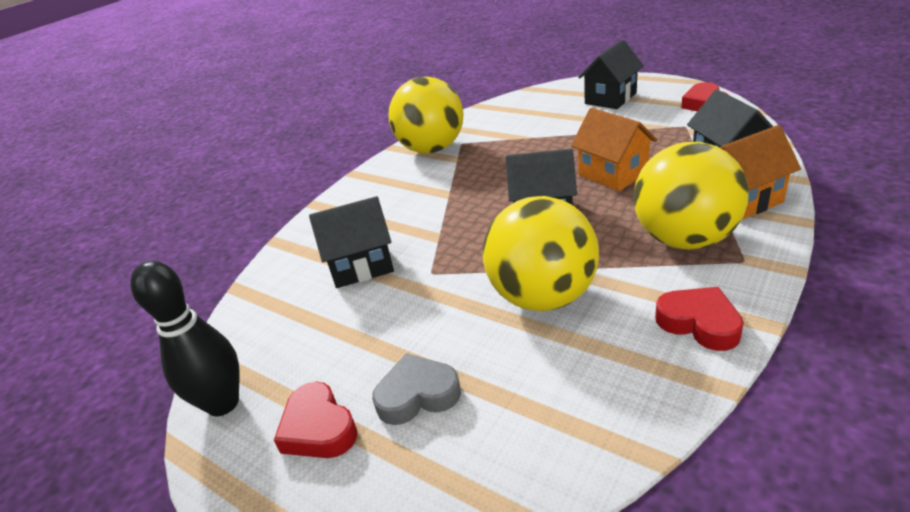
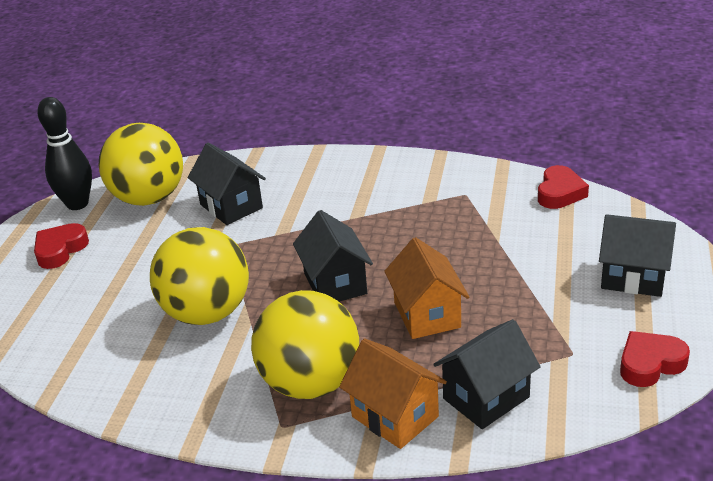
camera: 65 degrees right, 0 degrees up
grey heart [372,353,461,425] -> none
yellow ball [388,77,464,154] -> yellow ball moved to [99,123,183,206]
orange house [571,108,657,191] -> orange house turned 45 degrees counterclockwise [384,237,470,339]
red heart [655,287,744,351] -> red heart moved to [538,165,589,209]

